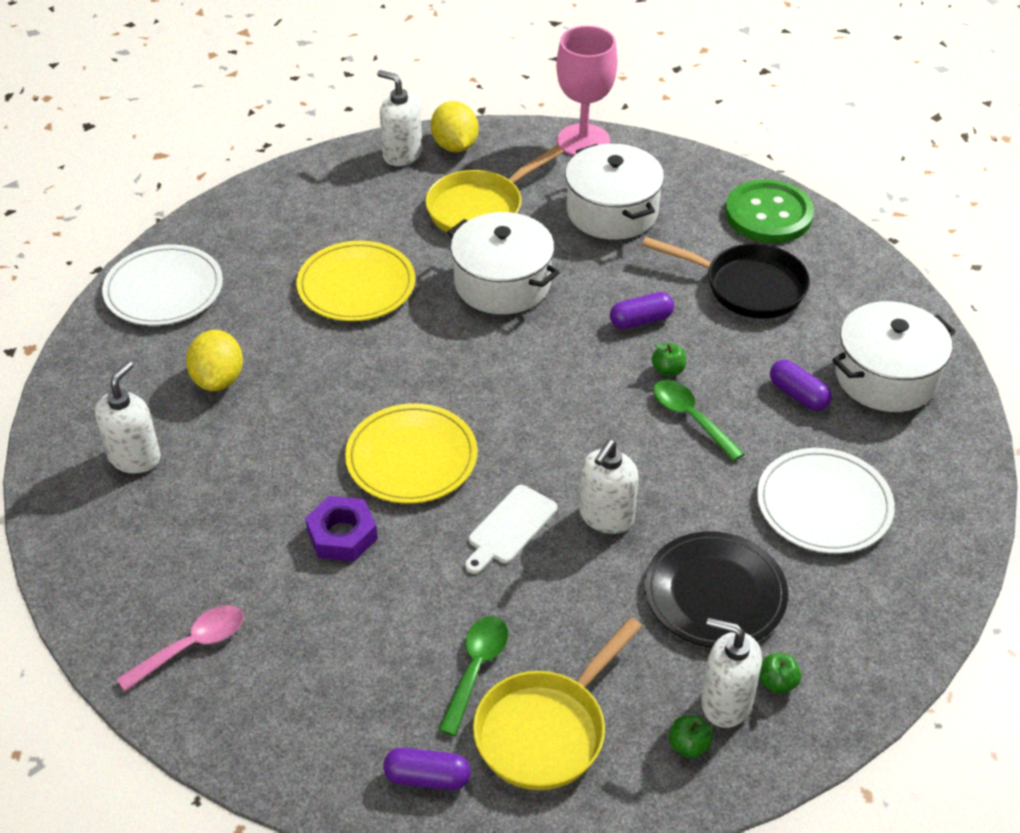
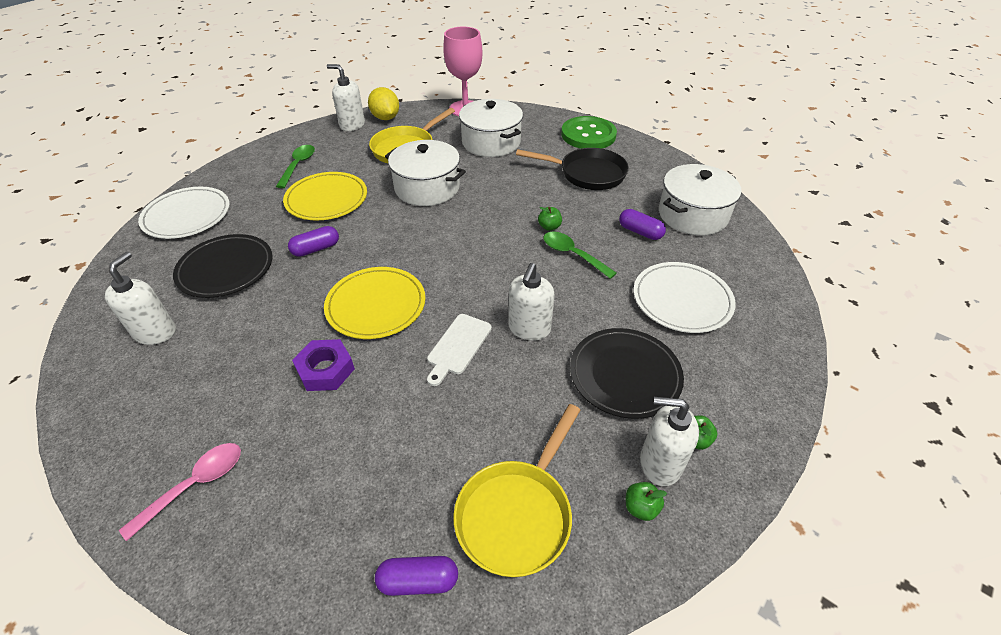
camera: 10 degrees left, 0 degrees up
yellow lemon [186,330,243,391] -> black plate [173,234,272,298]
green spoon [438,616,508,736] -> green spoon moved to [276,145,315,188]
purple capsule [610,292,674,329] -> purple capsule moved to [288,226,339,257]

